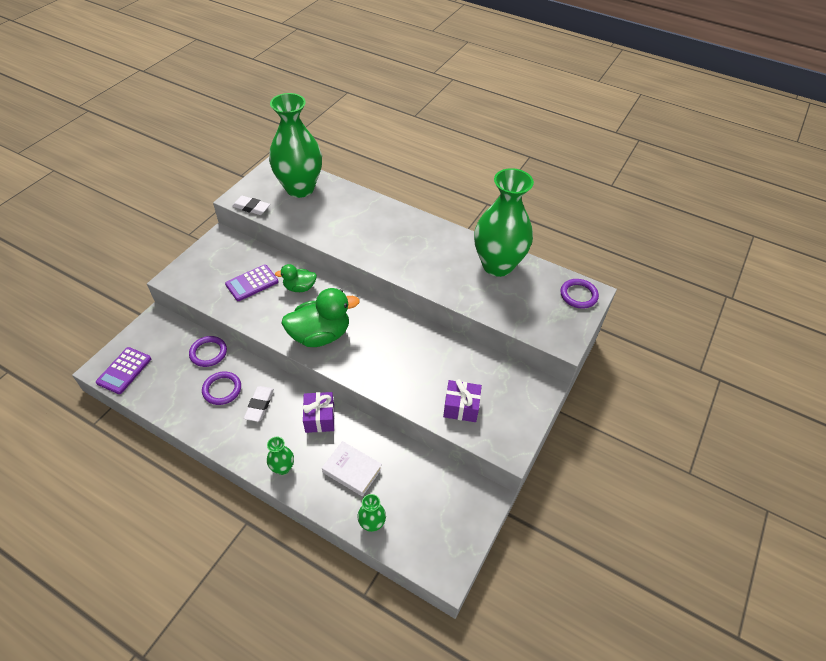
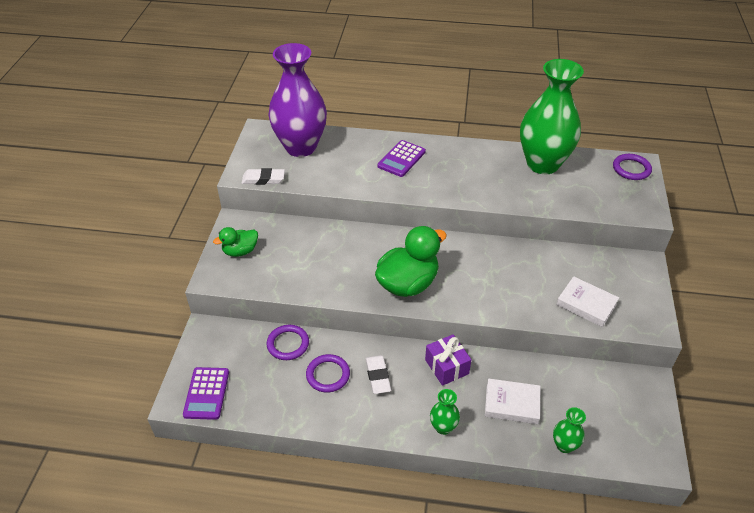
camera: 20 degrees left, 5 degrees down
purple calculator [225,264,279,301] -> purple calculator moved to [377,140,426,177]
green vase [269,93,322,198] -> purple vase [269,43,327,157]
green duck [275,264,317,292] -> green duck moved to [213,227,258,257]
purple gift [443,379,482,422] -> white book [556,276,619,327]

